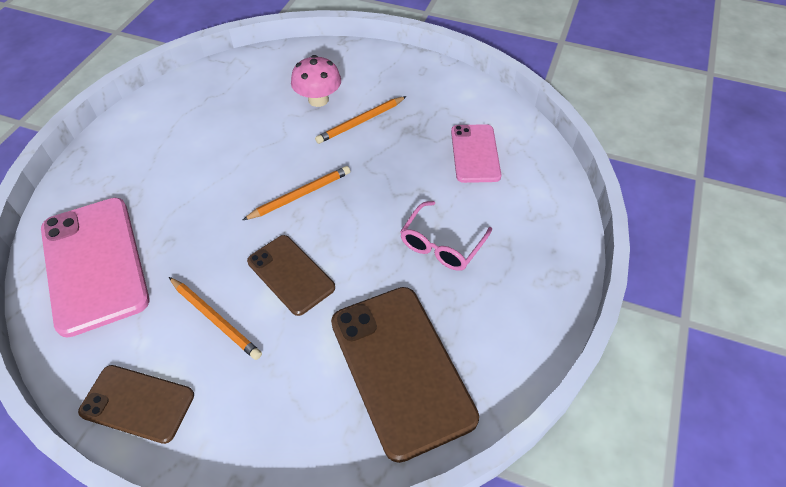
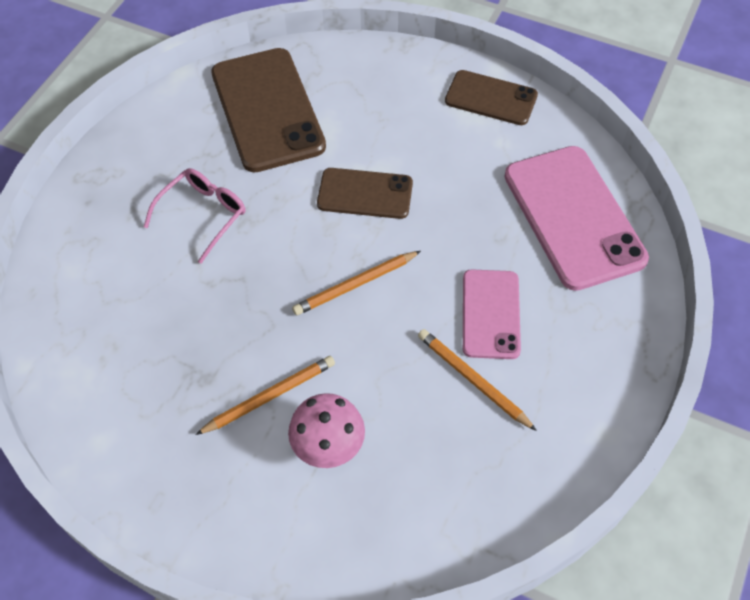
camera: 175 degrees left, 5 degrees up
orange pencil [169,277,262,360] -> orange pencil moved to [418,329,537,431]
brown phone [247,235,335,316] -> brown phone turned 45 degrees counterclockwise [317,168,413,219]
pink phone [451,124,501,183] -> pink phone moved to [463,269,521,359]

